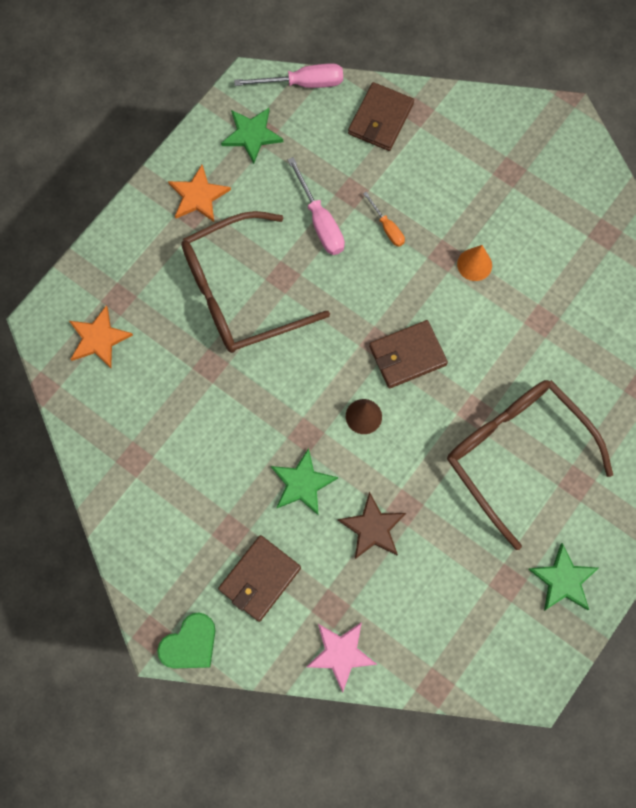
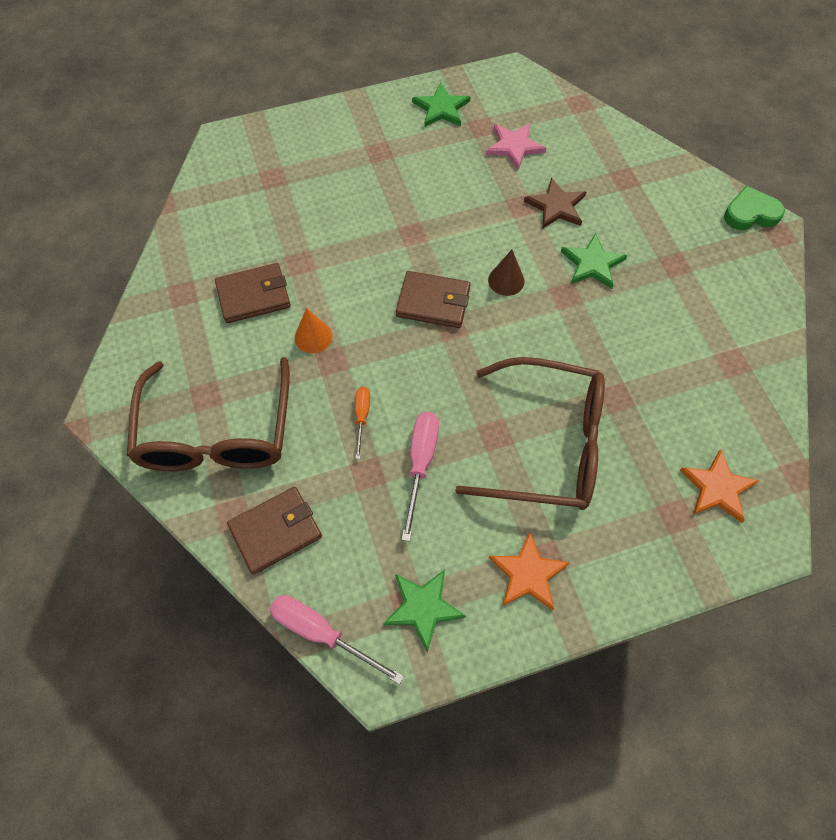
camera: 145 degrees left, 10 degrees down
brown wallet [218,535,301,622] -> brown wallet moved to [215,263,291,323]
pink star [306,622,378,693] -> pink star moved to [486,123,546,170]
brown glasses [447,380,613,550] -> brown glasses moved to [127,357,290,471]

